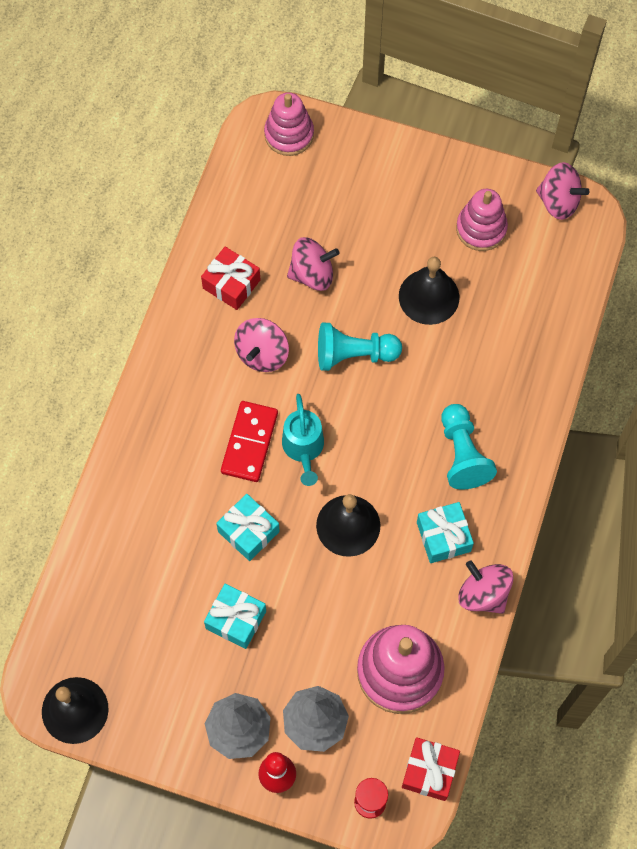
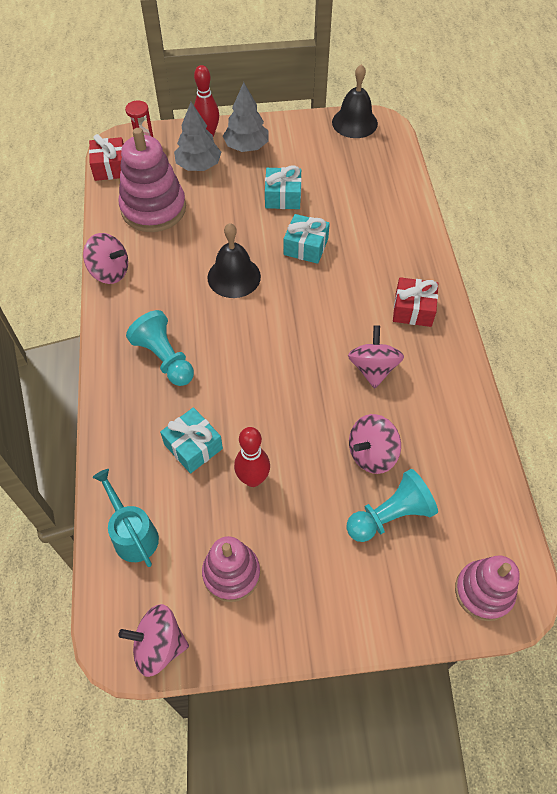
camera: 155 degrees right, 10 degrees down
red gift [201,247,260,310] -> red gift moved to [393,277,438,327]
red domino [221,401,278,482] -> none
turquoise watering can [282,394,324,486] -> turquoise watering can moved to [92,469,159,567]
turquoise pawn [318,323,402,371] -> turquoise pawn moved to [347,469,438,542]
black bell [399,257,460,325] -> red bowling pin [234,427,270,487]
turquoise gift [417,502,474,563] -> turquoise gift moved to [160,407,223,473]

